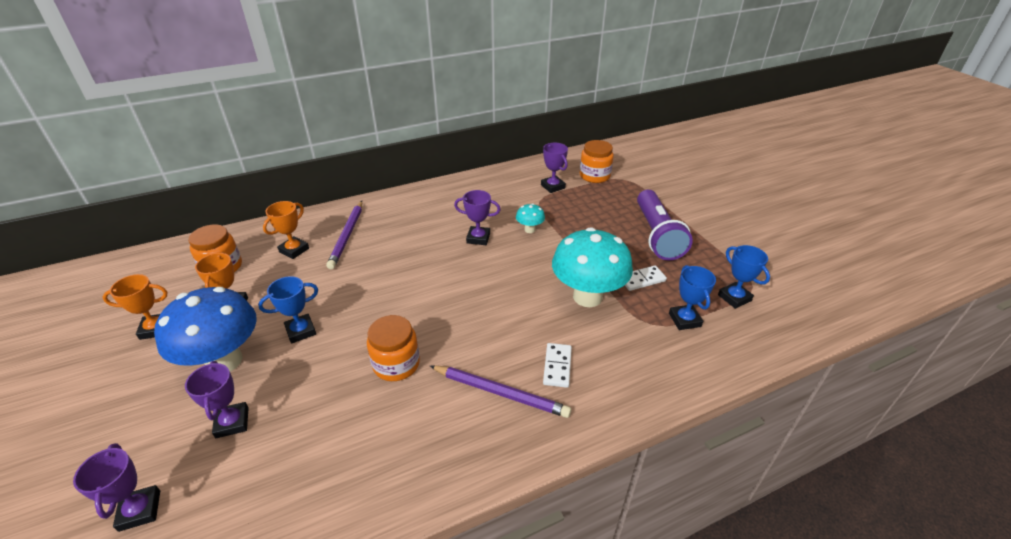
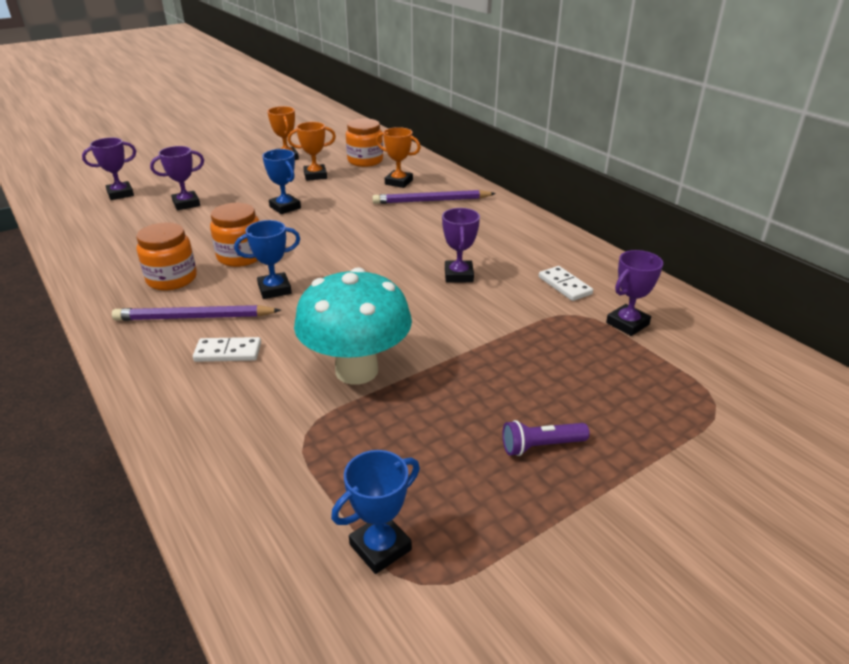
camera: 80 degrees right, 5 degrees down
blue mushroom [154,287,257,372] -> none
purple pencil [430,366,571,418] -> purple pencil turned 75 degrees clockwise [112,305,281,321]
turquoise mushroom [516,203,545,233] -> none
orange jar [580,140,614,183] -> orange jar moved to [136,222,197,290]
white domino [625,265,667,291] -> white domino moved to [539,266,593,301]
purple flashlight [637,190,693,261] -> purple flashlight [502,420,590,456], size x0.47
blue trophy [669,265,716,330] -> blue trophy moved to [234,220,300,299]

